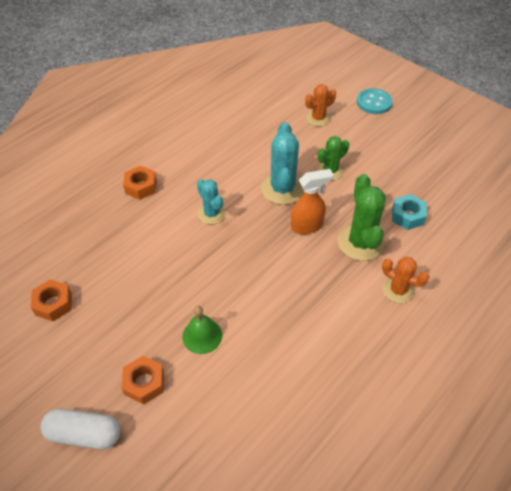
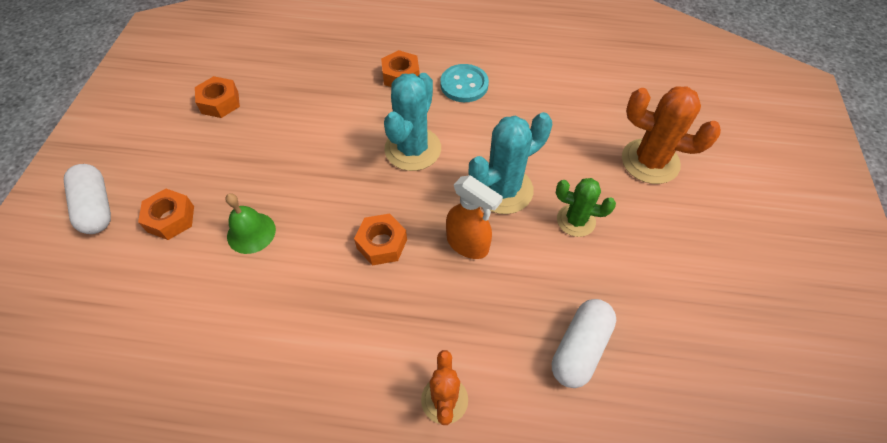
camera: 55 degrees right, 5 degrees up
turquoise cactus [197,179,226,224] -> turquoise cactus [384,73,441,171], size x1.60
orange cactus [305,84,336,126] -> orange cactus [622,86,721,184], size x1.60
green cactus [337,174,386,261] -> none
turquoise button [357,88,393,114] -> turquoise button moved to [440,64,489,102]
turquoise nut [392,194,427,230] -> white capsule [552,299,616,388]
none -> orange nut [354,214,407,266]

